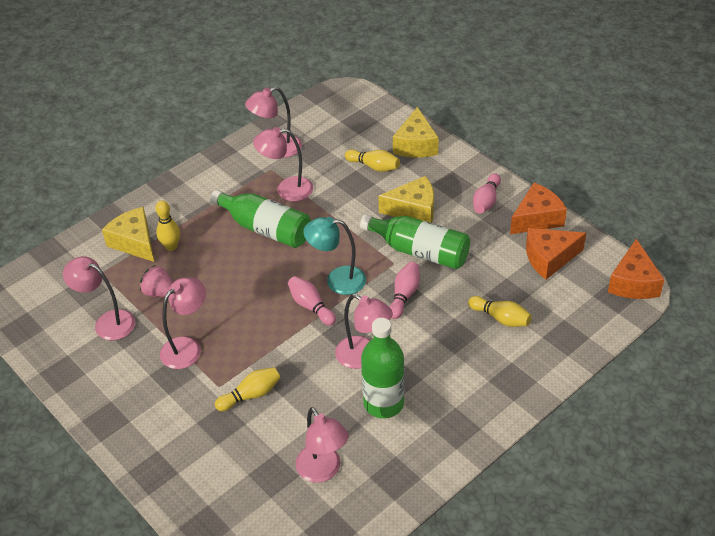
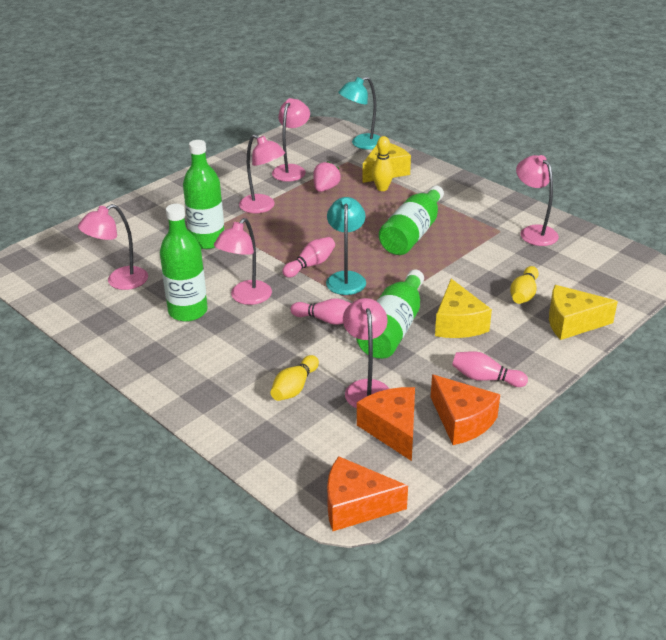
camera: 85 degrees right, 10 degrees down
yellow bowling pin [215,367,280,411] -> green bottle [183,140,224,249]
pink lamp [253,127,313,201] -> pink lamp moved to [343,298,390,409]
none -> turquoise lamp [338,77,380,150]

